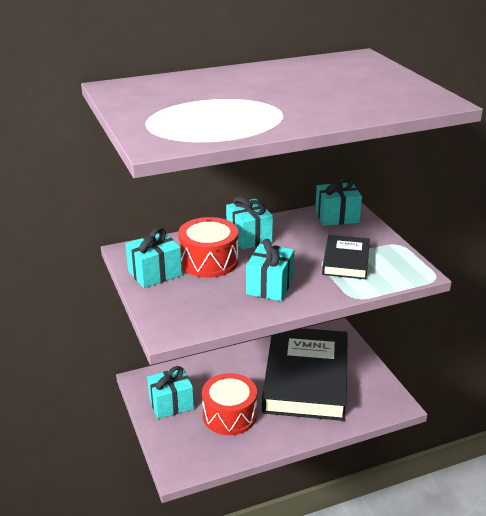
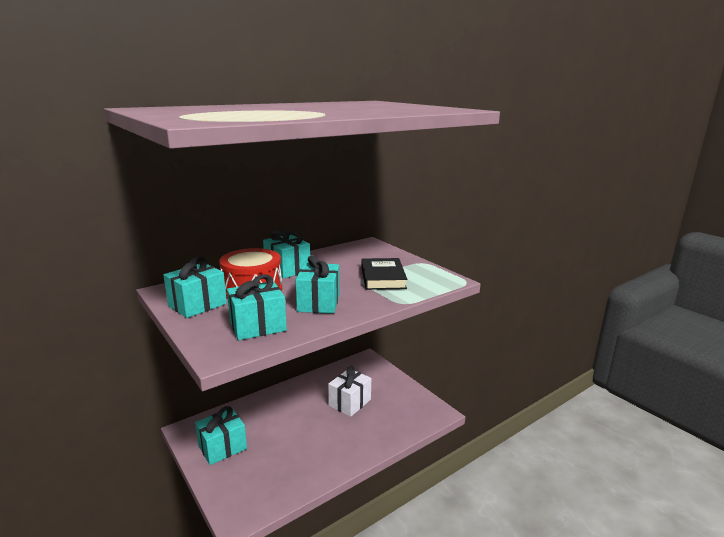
camera: 15 degrees left, 10 degrees down
red drum [202,373,257,435] -> none
black book [262,328,348,421] -> white gift [328,366,371,417]
turquoise gift [315,177,362,226] -> turquoise gift moved to [227,274,287,340]

